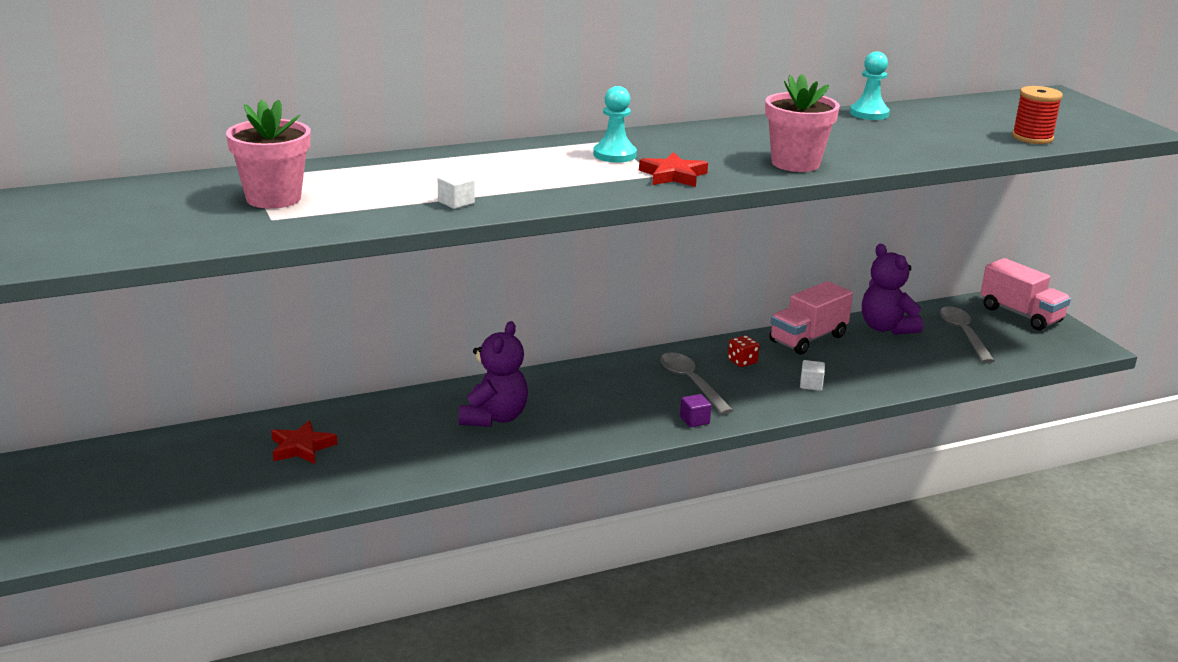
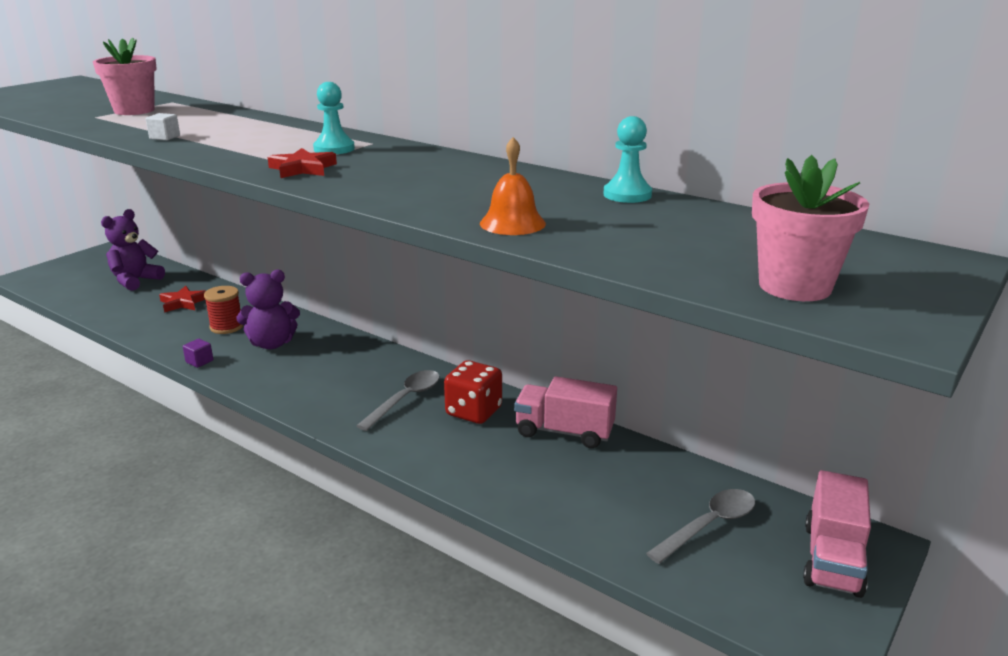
camera: 60 degrees right, 0 degrees up
purple cube [680,394,712,427] -> purple cube moved to [183,339,213,368]
red dice [728,335,759,367] -> red dice [444,360,502,424], size x1.87
pink flower pot [765,74,840,172] -> pink flower pot moved to [752,155,869,301]
white cube [800,360,825,391] -> none
purple teddy bear [862,244,923,335] -> purple teddy bear moved to [101,209,165,291]
red spool [1012,86,1063,144] -> red spool moved to [204,286,243,334]
none -> orange bell [480,137,546,235]

